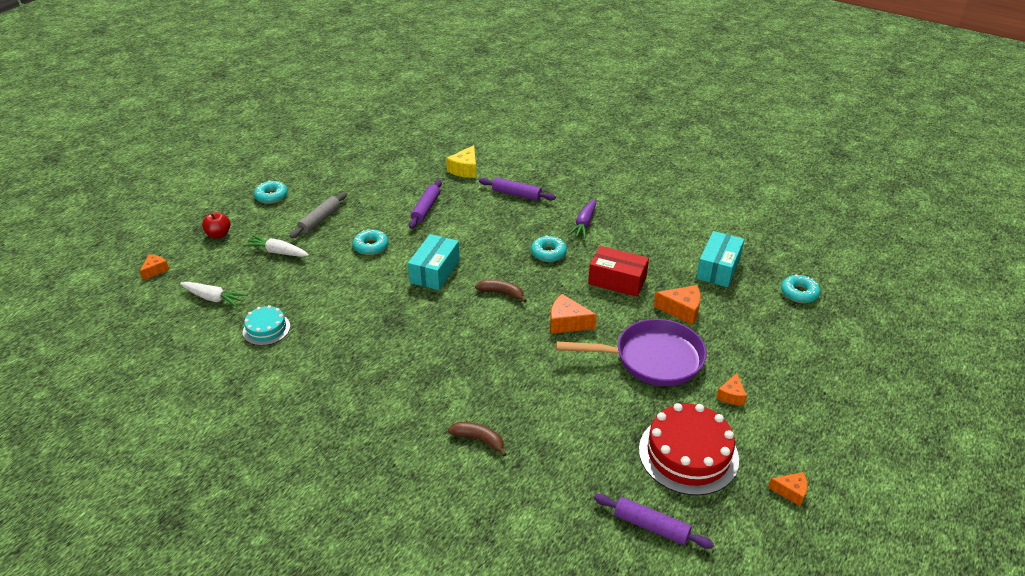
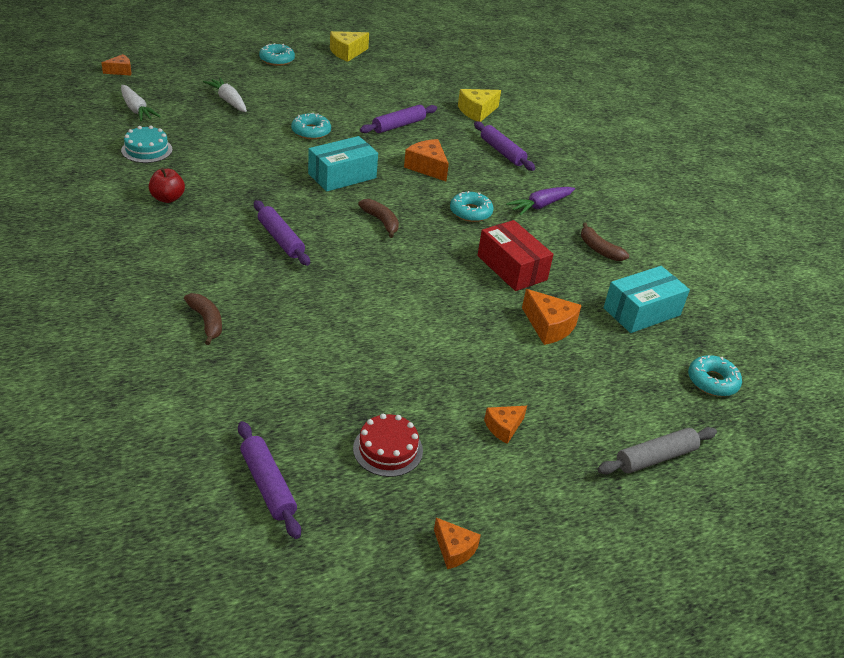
camera: 30 degrees right, 0 degrees up
red apple [202,212,230,238] -> red apple moved to [149,167,185,203]
grey rolling pin [290,192,347,238] -> grey rolling pin moved to [597,427,717,475]
orange cheese [550,294,597,334] -> orange cheese moved to [404,139,449,181]
purple pan [556,319,707,386] -> none
red cake [639,403,739,496] -> red cake [353,414,423,477], size x0.55
none -> purple rolling pin [254,200,310,266]
none -> yellow cheese [330,31,369,62]
none -> brown banana [581,222,629,261]

